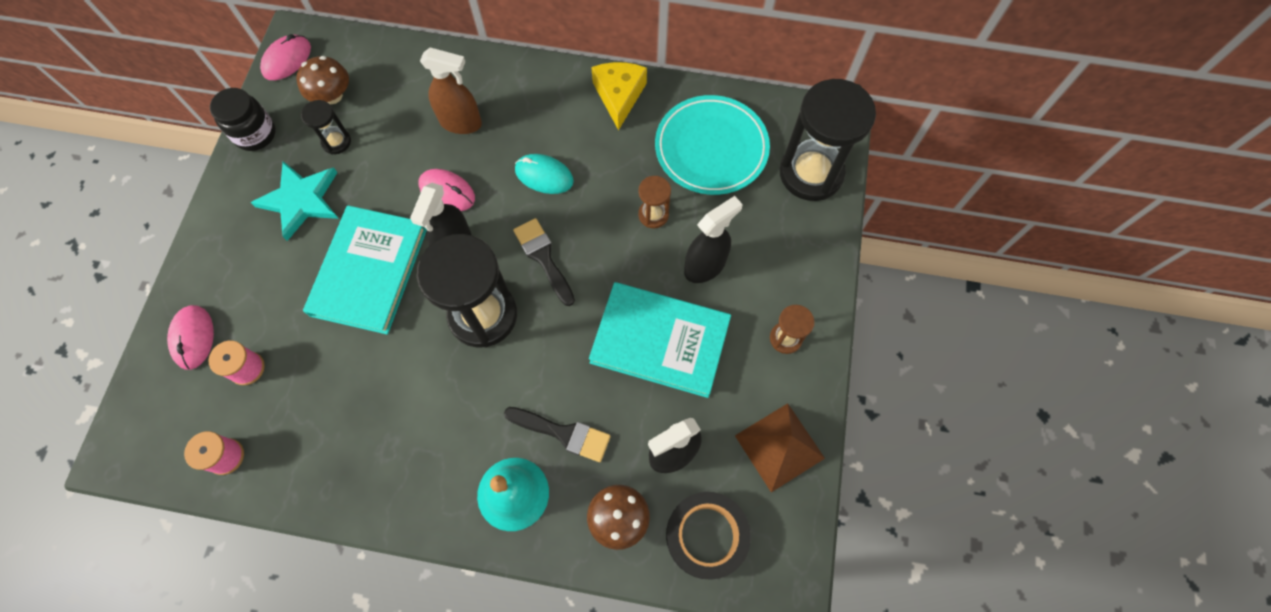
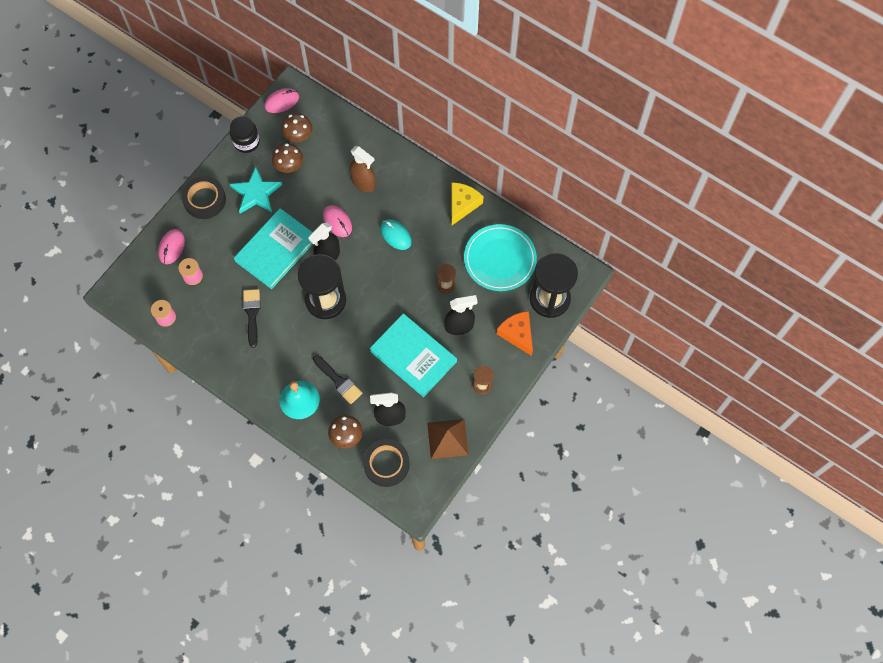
camera: 25 degrees right, 0 degrees up
black hourglass [301,100,351,155] -> brown mushroom [272,143,303,173]
black brush [513,218,575,306] -> black brush moved to [243,289,261,348]
none -> black tape [181,176,226,219]
none -> orange cheese [496,311,533,356]

